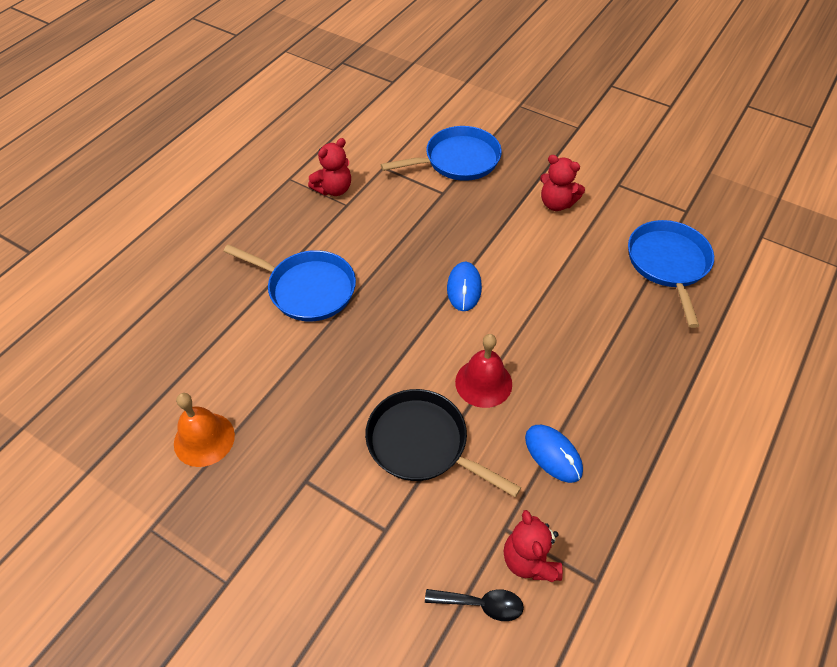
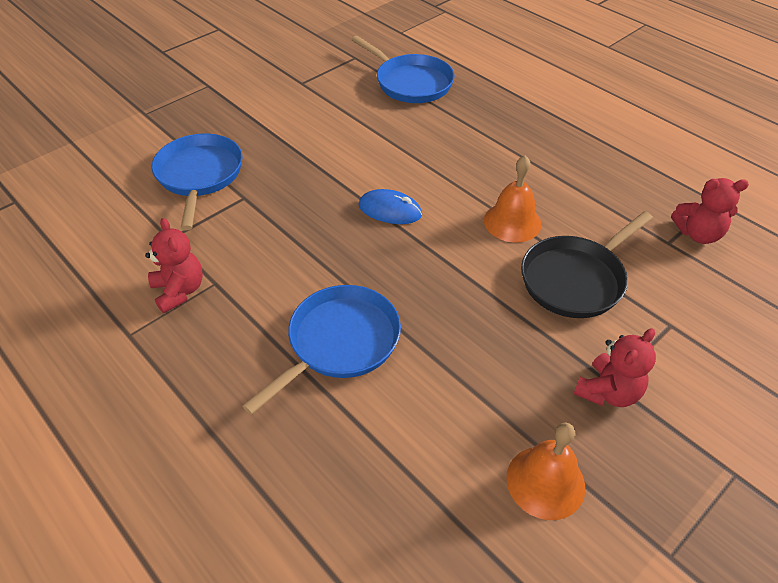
camera: 75 degrees left, 5 degrees down
black spoon [425,589,524,621] -> none
red bell [455,334,512,408] -> orange bell [484,155,541,243]
blue mouse [525,425,583,483] -> none
red teddy bear [540,155,585,211] -> red teddy bear moved to [573,328,656,407]
blue pan [628,220,714,328] -> blue pan turned 150 degrees counterclockwise [352,36,455,103]

